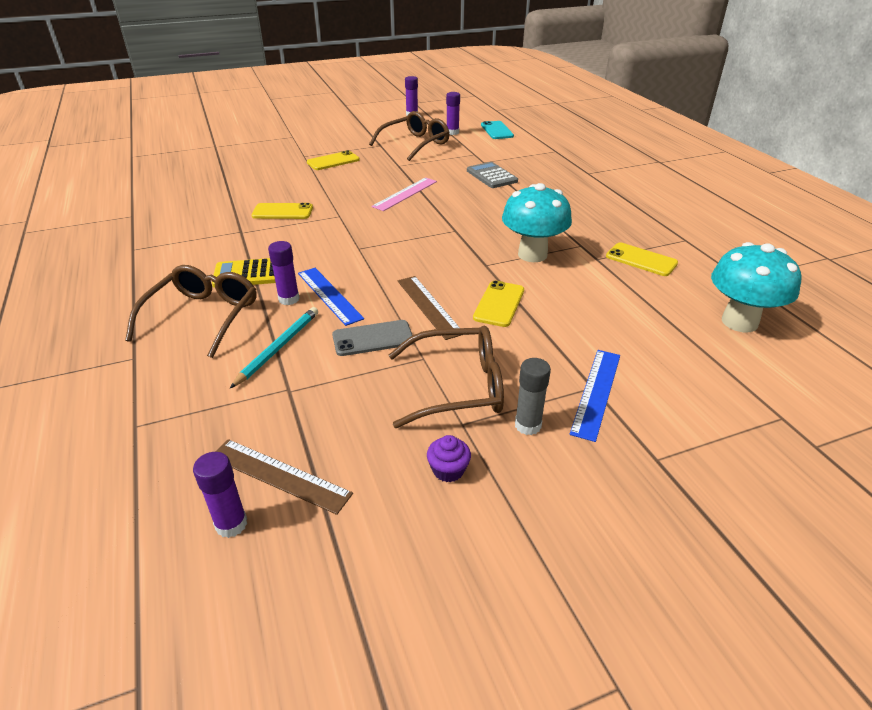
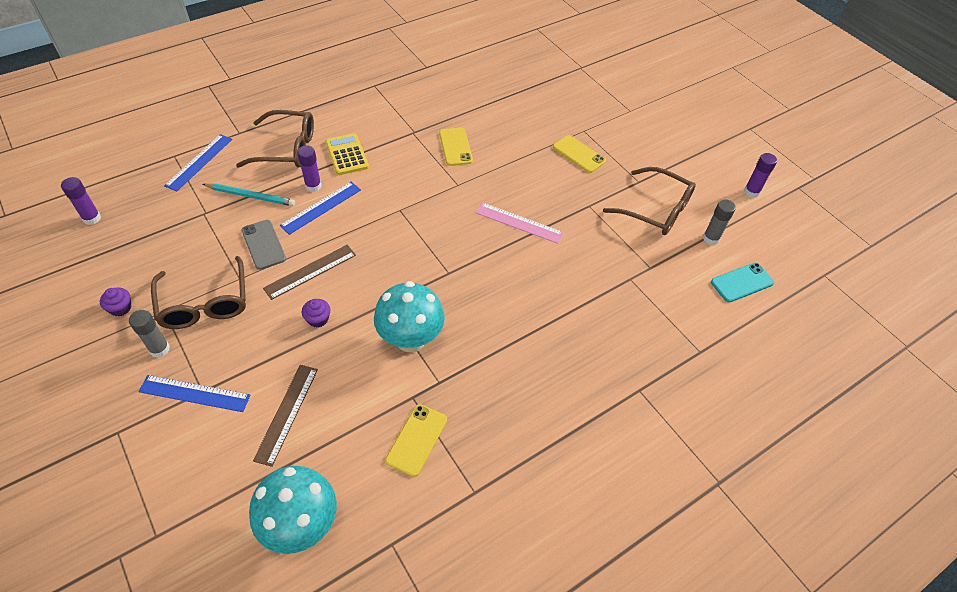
camera: 75 degrees right, 15 degrees up
brown ruler [215,439,353,515] -> brown ruler moved to [253,365,318,467]
purple glue stick [446,92,460,135] -> grey glue stick [703,199,736,245]
grey calculator [467,162,518,188] -> none
yellow phone [473,280,524,327] -> purple cupcake [301,299,331,328]
none -> blue ruler [164,134,232,191]

